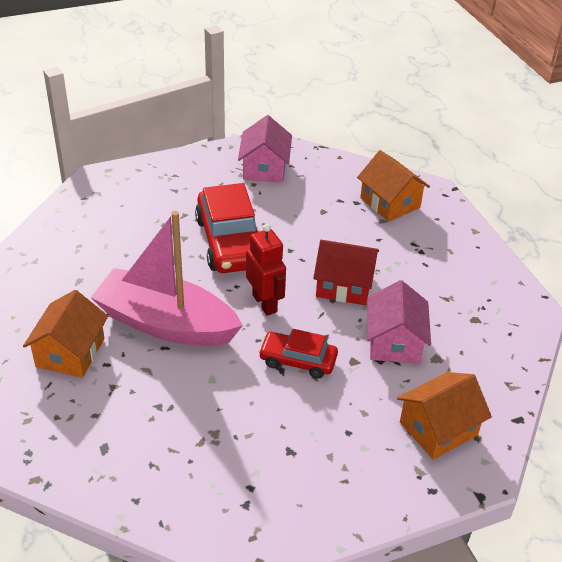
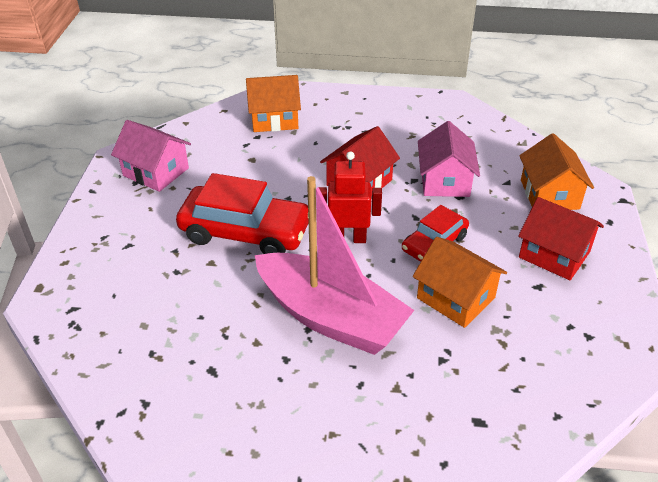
camera: 60 degrees left, 0 degrees up
orange house [23,290,108,378] -> orange house moved to [413,237,507,328]
pink boat [91,211,243,346] -> pink boat turned 105 degrees counterclockwise [255,176,414,355]
pink house [367,280,431,364] -> pink house turned 60 degrees clockwise [418,121,480,197]
none -> red house [518,197,604,280]

